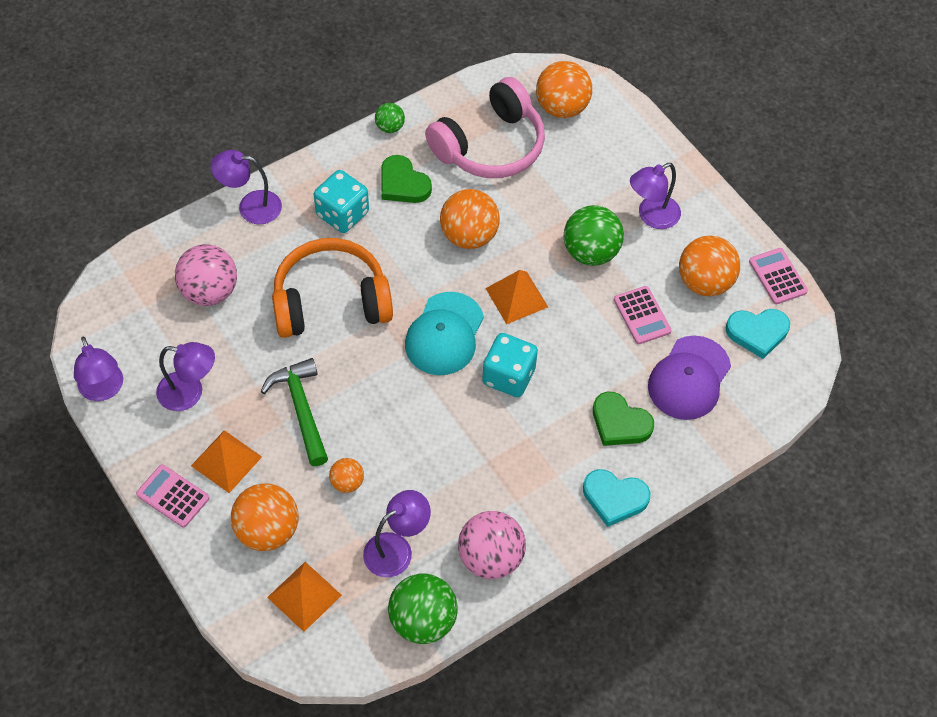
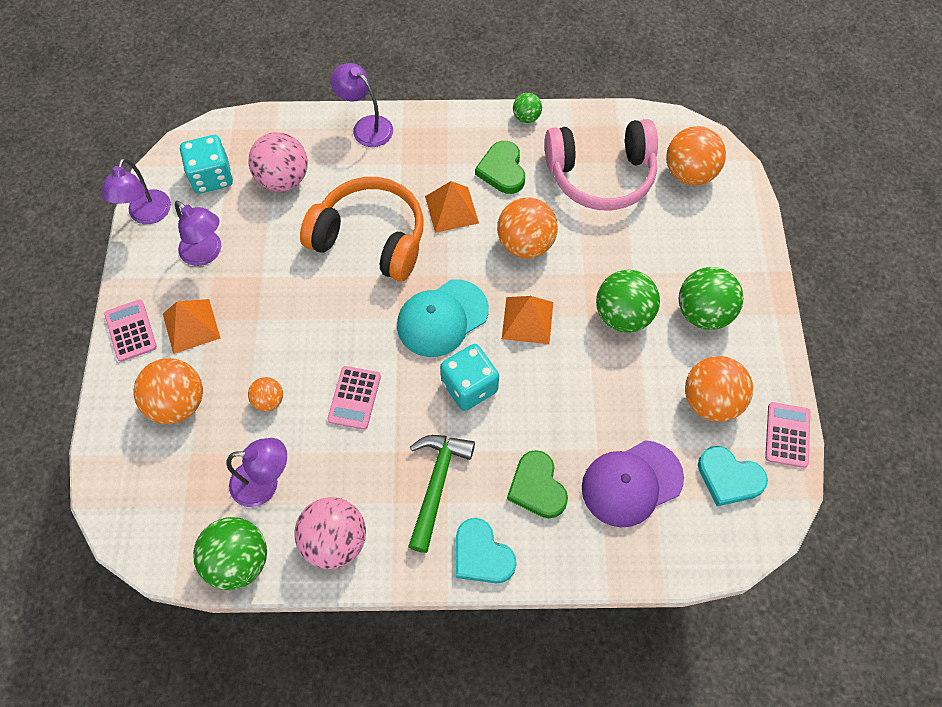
camera: 35 degrees right, 5 degrees up
green hammer [261,358,328,466] -> green hammer moved to [408,435,475,553]
orange pyramid [267,562,342,632] -> orange pyramid moved to [425,181,479,233]
turquoise dice [314,170,369,233] -> turquoise dice moved to [180,135,233,194]
pink calculator [614,286,671,344] -> pink calculator moved to [327,366,381,430]
purple lamp [630,163,681,229] -> green ball [679,267,743,330]

